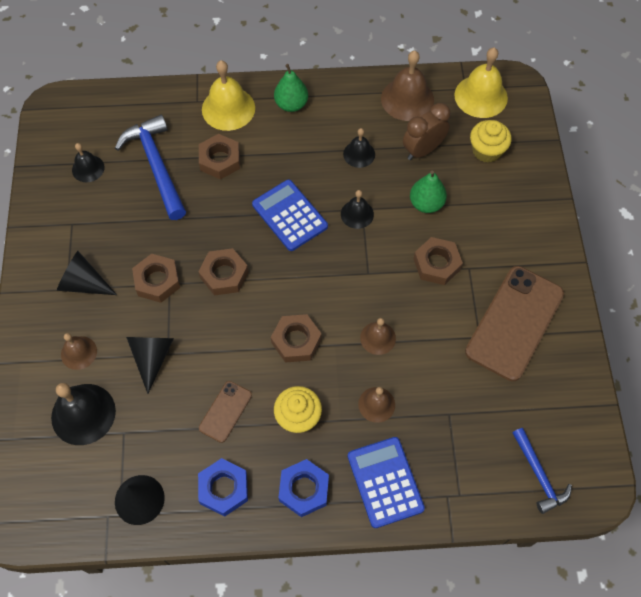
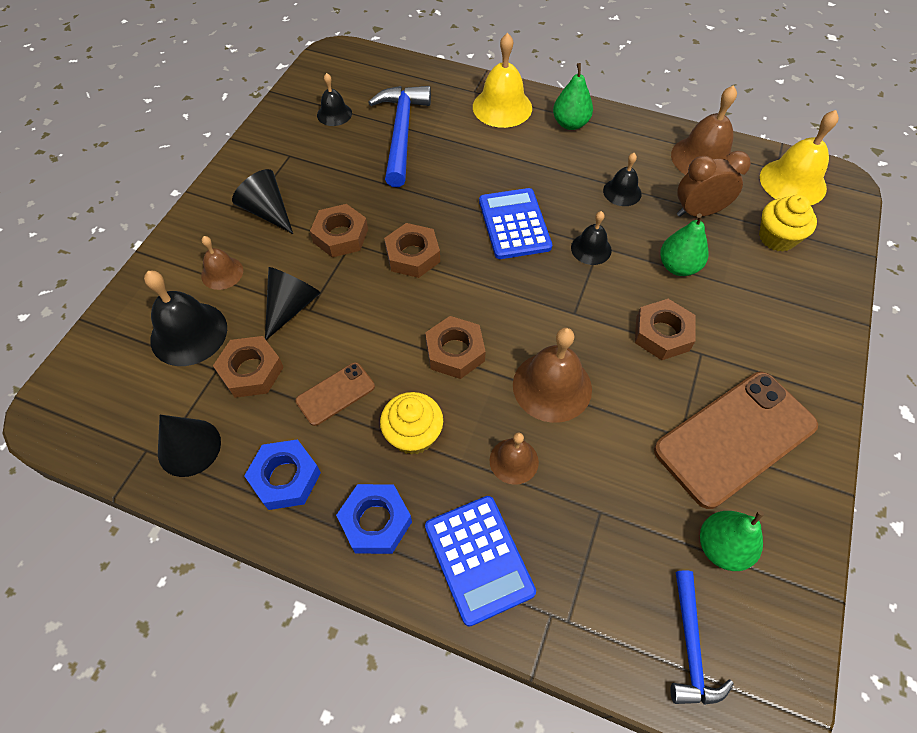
camera: 25 degrees right, 5 degrees down
brown nut [199,134,240,179] -> brown nut moved to [213,336,284,398]
blue calculator [348,437,425,528] -> blue calculator turned 150 degrees clockwise [425,496,536,627]
brown bell [360,318,396,355] -> brown bell [513,328,592,423], size x1.72
none -> green pear [700,510,764,571]

